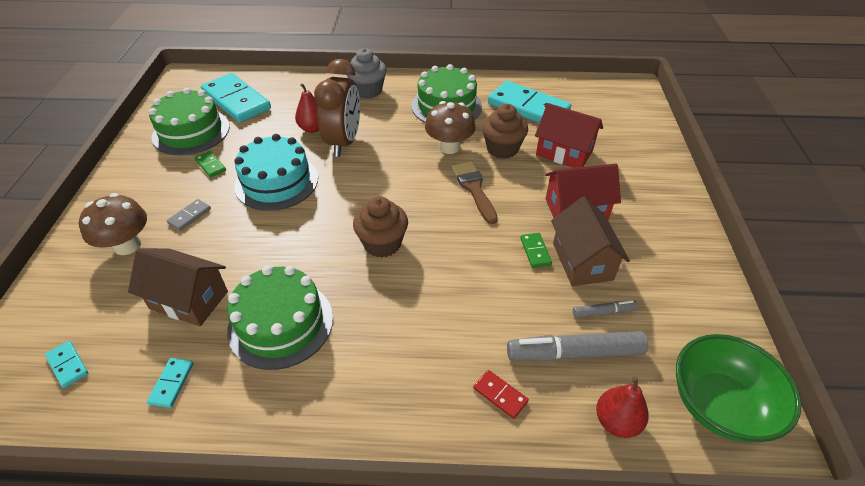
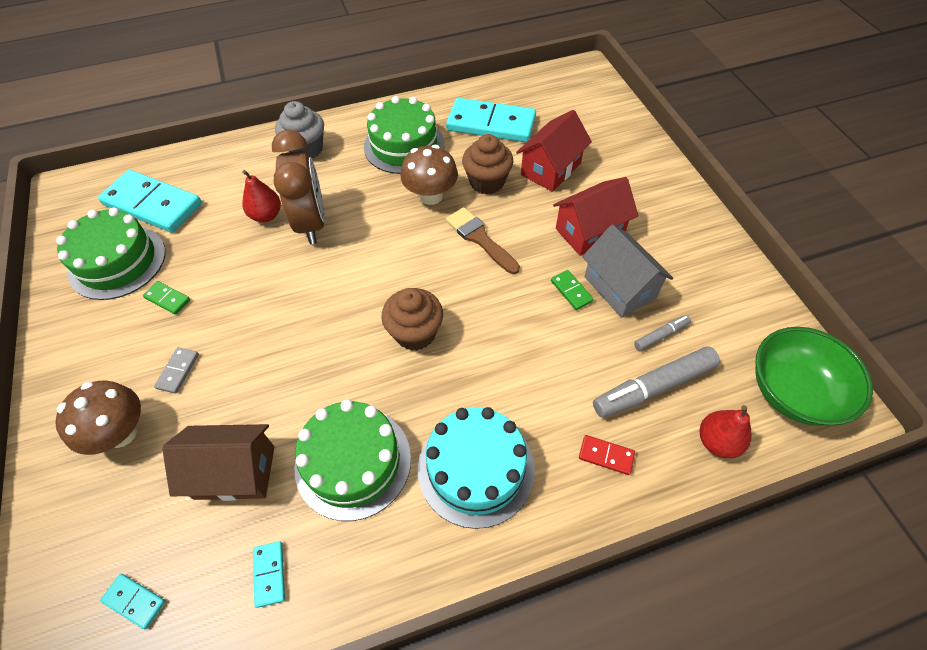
camera: 20 degrees left, 10 degrees up
turquoise cake [234,134,318,211] -> turquoise cake moved to [418,407,535,529]
red house [535,103,603,168] -> red house turned 60 degrees counterclockwise [516,110,592,192]
brown house [551,196,630,286] -> grey house [582,225,673,318]

